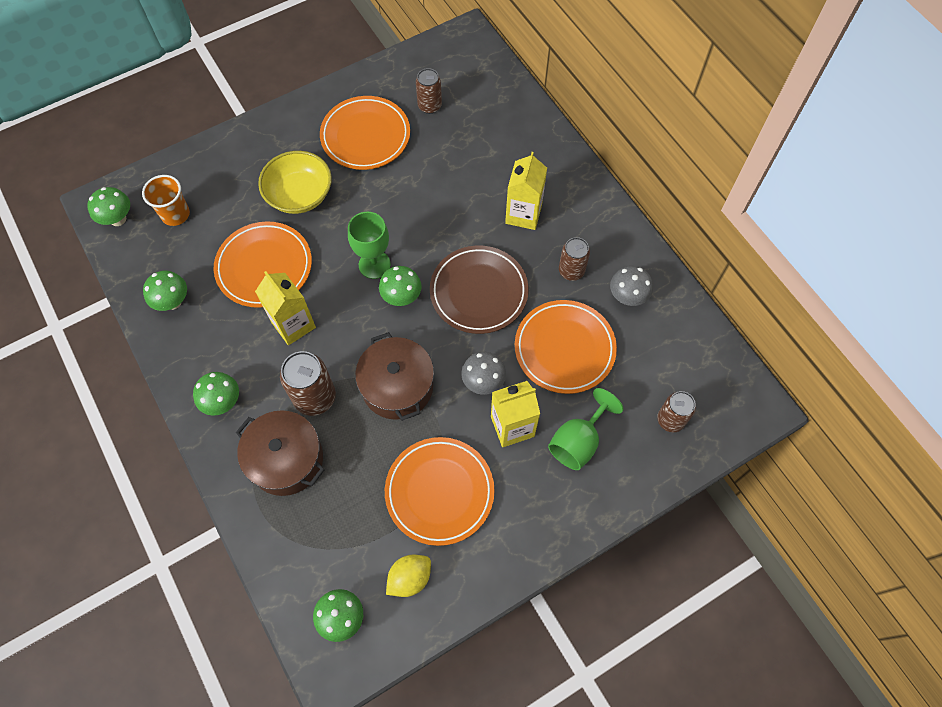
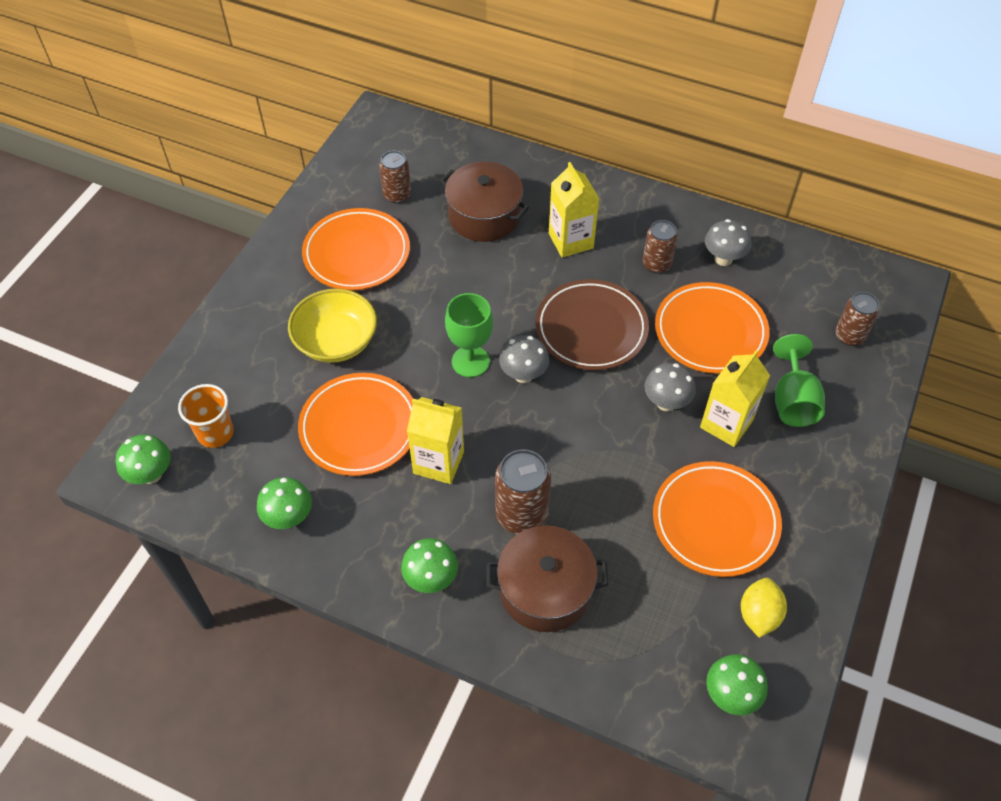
camera: 35 degrees left, 10 degrees down
brown pot [355,332,434,421] -> brown pot moved to [440,162,529,242]
green mushroom [379,266,422,306] -> grey mushroom [499,335,549,383]

